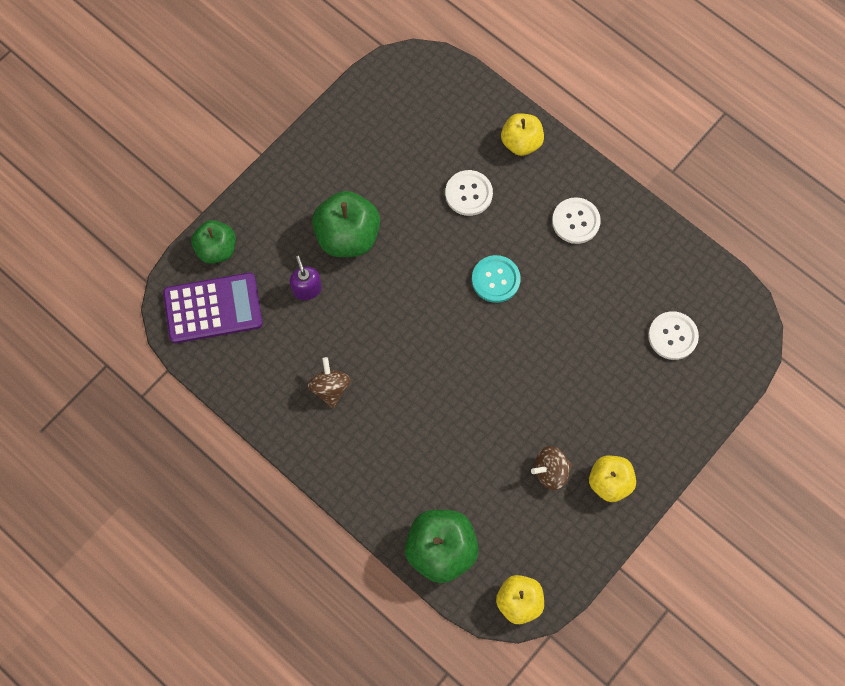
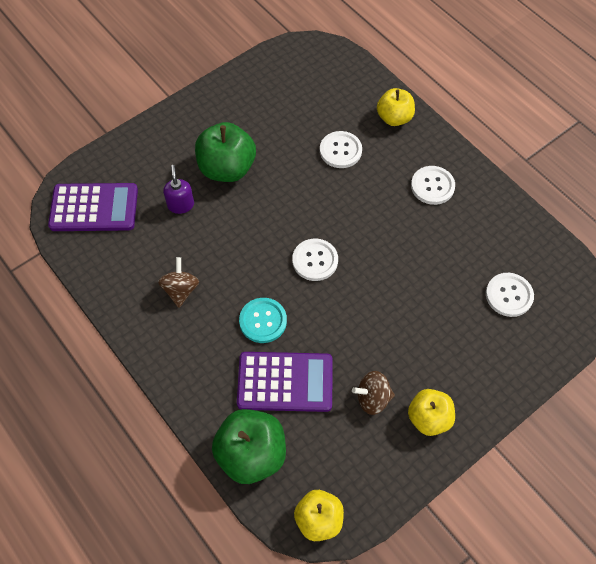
camera: 10 degrees right, 10 degrees down
green apple [191,220,236,264] -> none
turquoise button [472,255,521,303] -> turquoise button moved to [239,298,287,343]
none -> purple calculator [237,352,333,412]
none -> white button [292,239,338,281]

